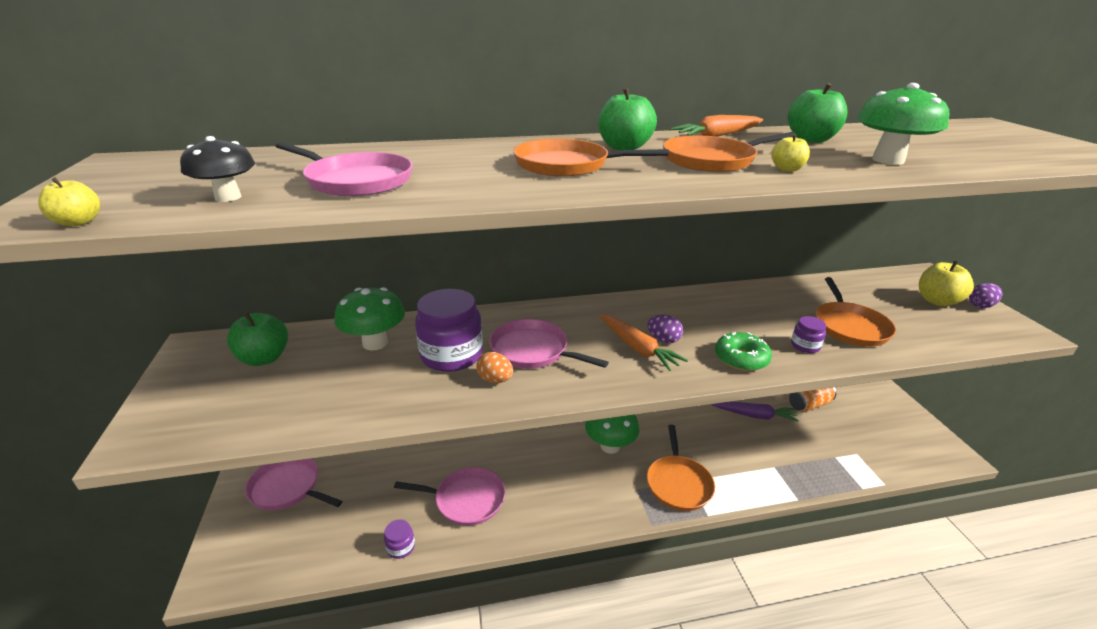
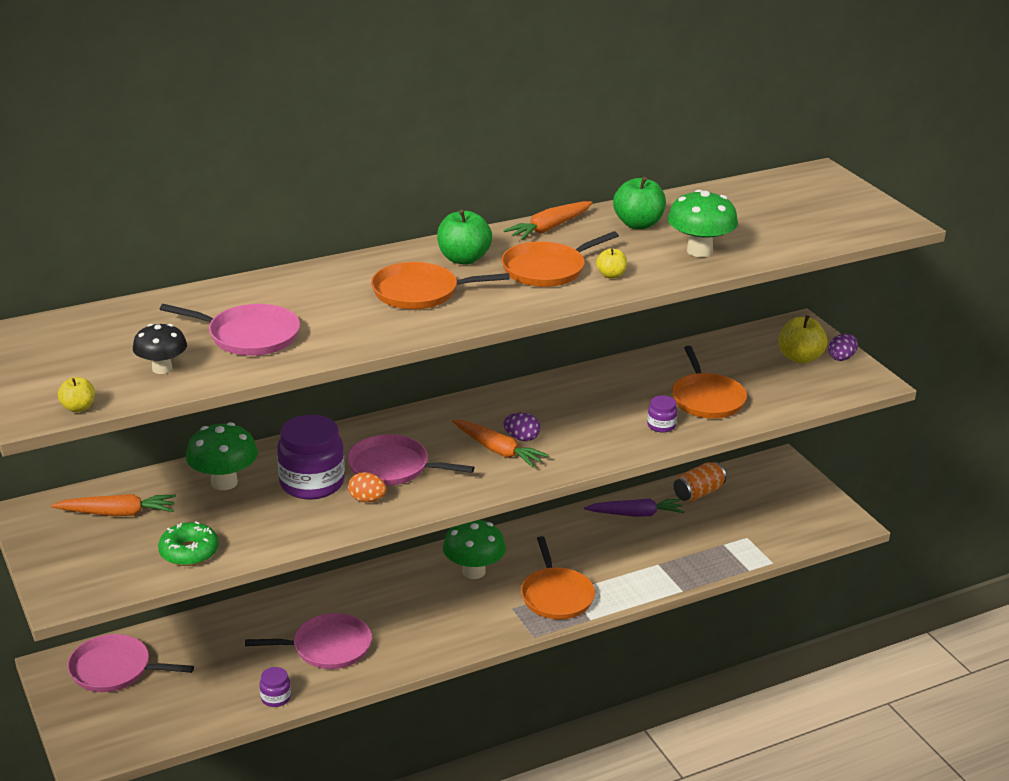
camera: 15 degrees left, 0 degrees up
green apple [227,313,288,366] -> orange carrot [51,494,176,516]
green donut [715,332,772,371] -> green donut moved to [158,521,219,566]

